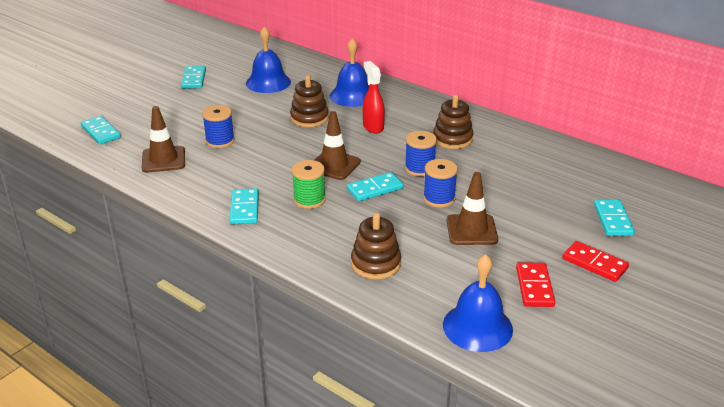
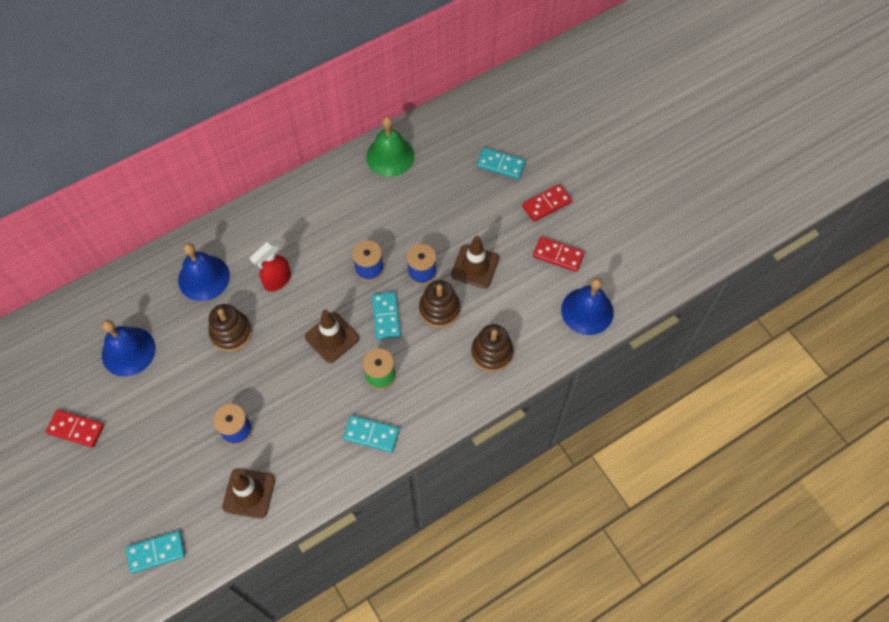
camera: 70 degrees left, 30 degrees up
turquoise domino [181,66,206,89] -> red domino [46,410,104,447]
red spray bottle [363,61,385,134] -> red spray bottle turned 45 degrees counterclockwise [250,241,291,291]
brown stacking toy [433,95,474,149] -> brown stacking toy moved to [419,280,460,328]
none -> green bell [366,116,415,177]

